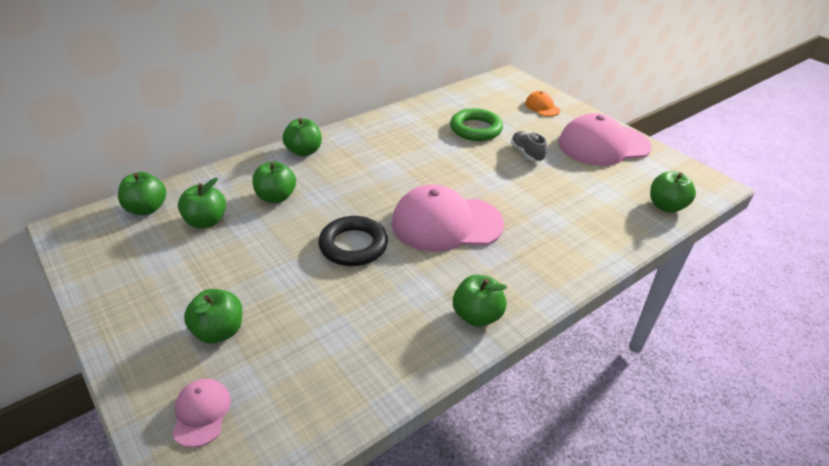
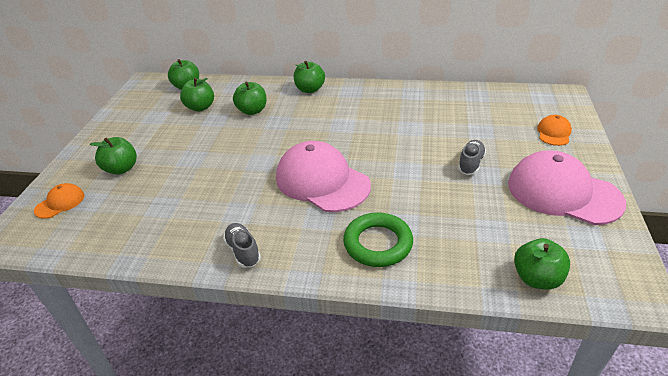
camera: 50 degrees right, 0 degrees up
pink cap [172,379,231,448] -> orange cap [34,183,84,219]
black ring [318,216,388,266] -> none
green ring [450,108,503,141] -> green ring moved to [343,212,413,267]
green apple [453,275,507,327] -> grey shoe [223,223,261,268]

